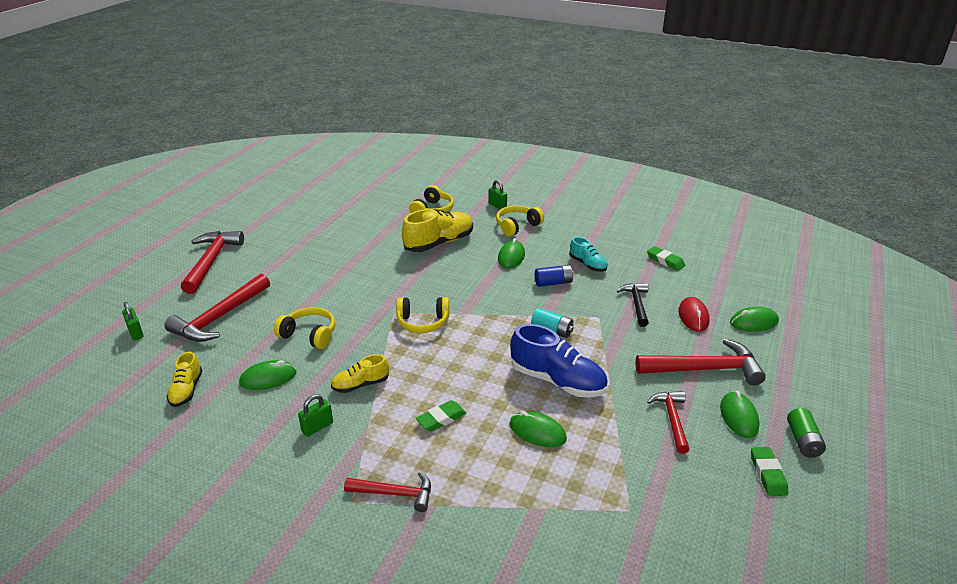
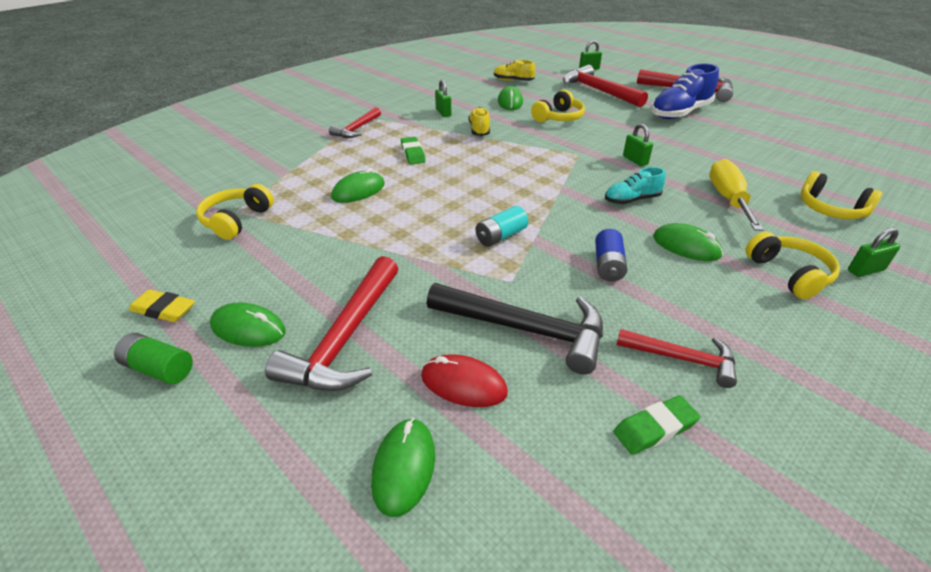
camera: 110 degrees right, 5 degrees up
yellow headphones [396,297,449,333] -> yellow headphones moved to [196,184,274,240]
yellow shoe [402,209,473,252] -> yellow screwdriver [709,159,764,231]
blue shoe [510,324,608,398] -> blue shoe moved to [651,64,719,119]
turquoise shoe [569,237,608,272] -> turquoise shoe moved to [605,167,666,204]
black hammer [617,283,649,327] -> black hammer [427,283,603,374], size x1.67
red hammer [647,391,690,454] -> red hammer moved to [617,329,737,388]
green eraser [751,447,788,496] -> yellow eraser [129,289,195,322]
none -> green padlock [623,124,653,166]

